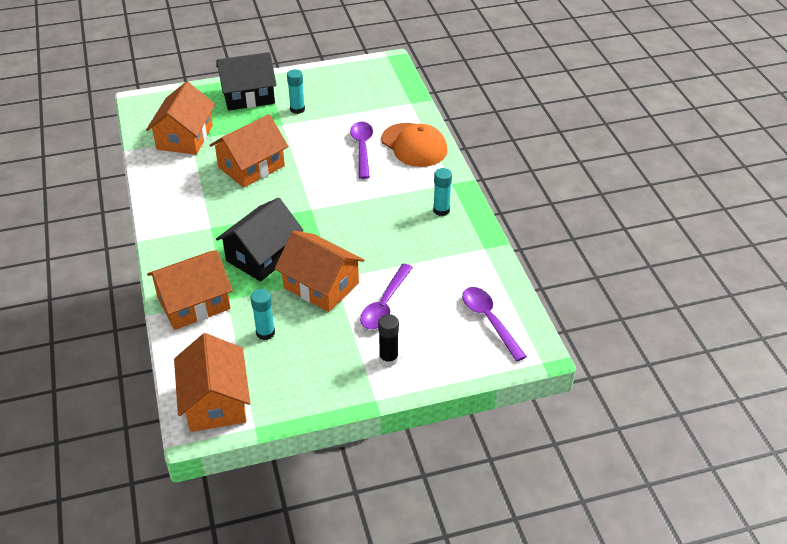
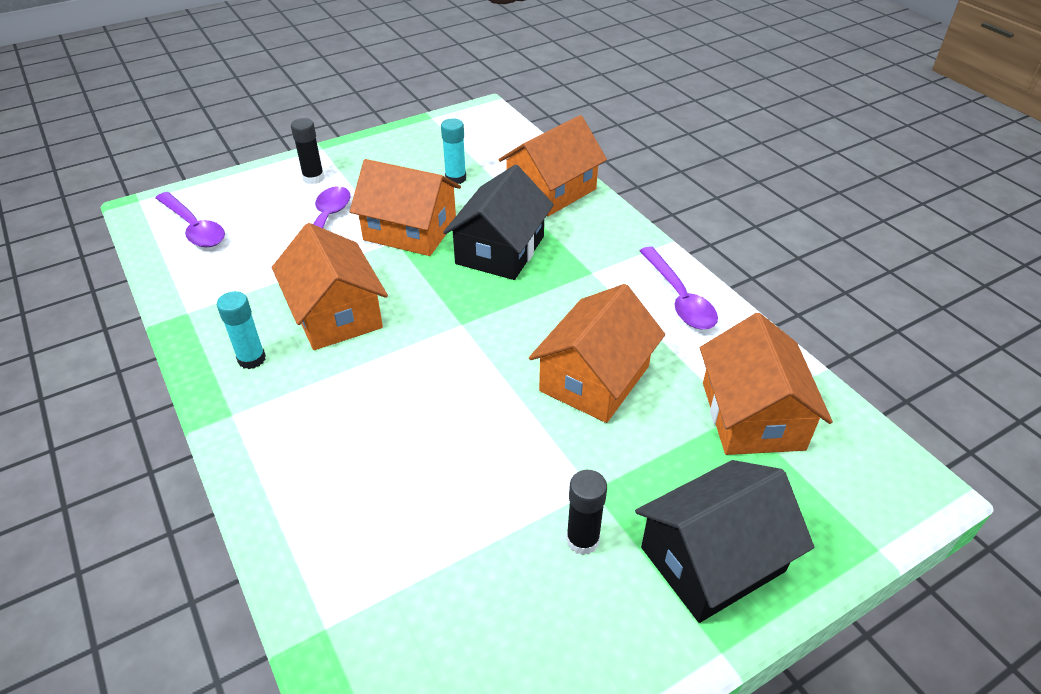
camera: 165 degrees right, 0 degrees up
orange house [174,333,250,432] -> orange house moved to [272,223,388,350]
turquoise glue stick [287,69,305,114] -> black glue stick [566,470,607,555]
purple spoon [350,122,373,179] -> purple spoon moved to [639,247,718,329]
orange cap [381,123,447,167] -> none

